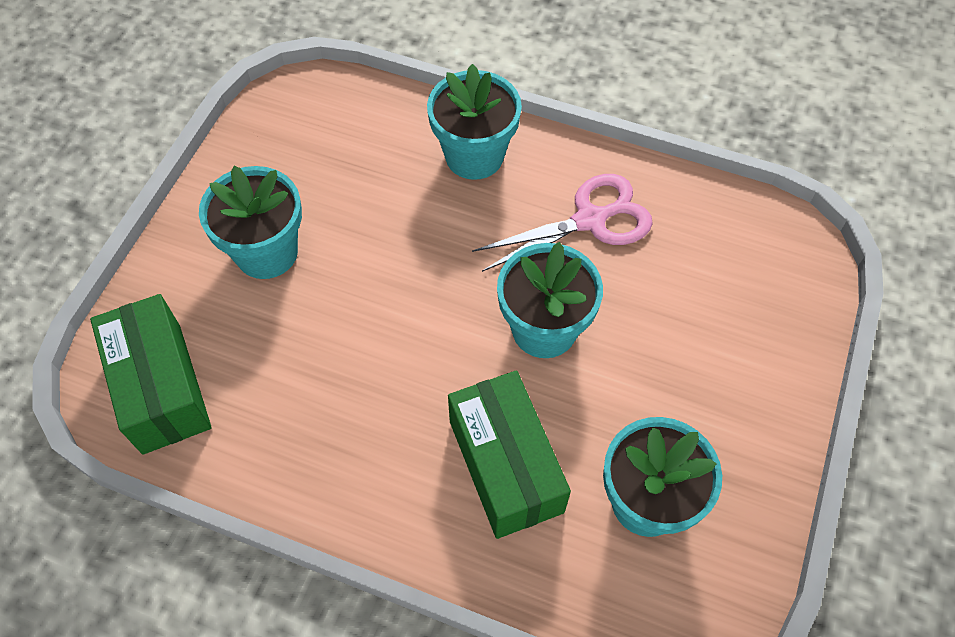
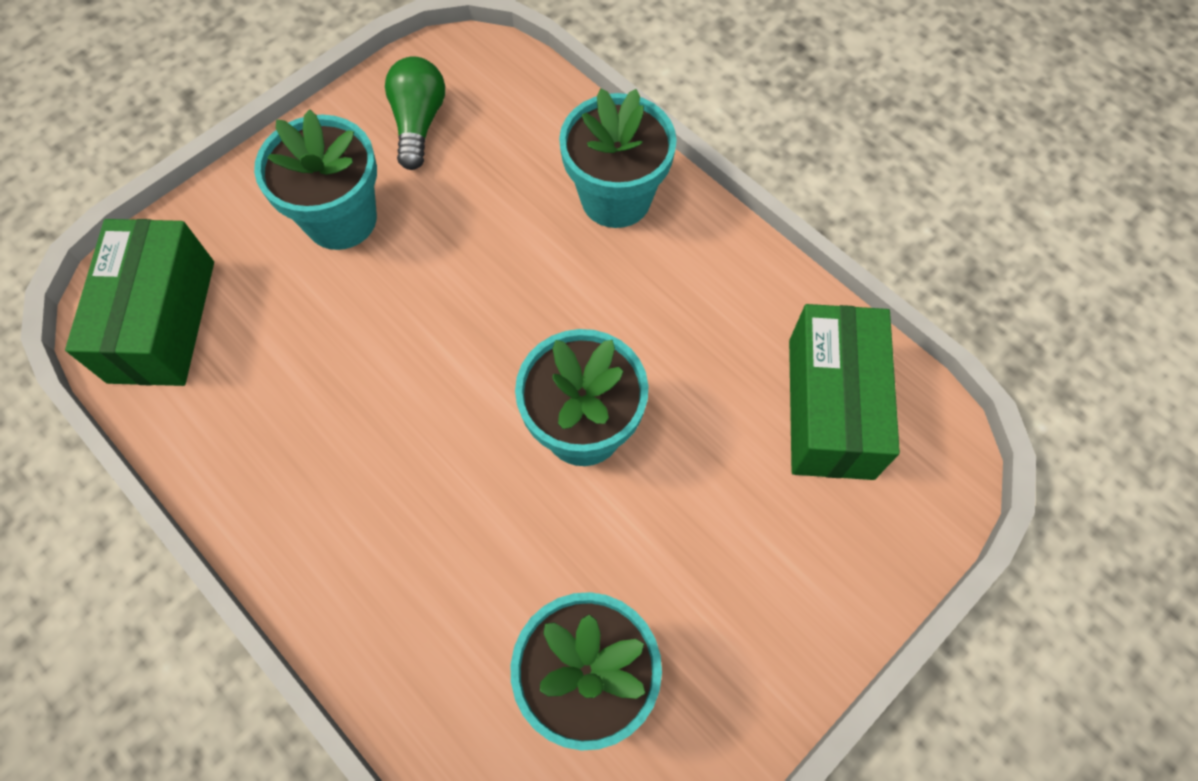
camera: 25 degrees right, 5 degrees up
green box [448,371,571,539] -> green box moved to [789,304,900,480]
pink scissors [472,174,653,272] -> none
none -> green light bulb [385,56,445,170]

